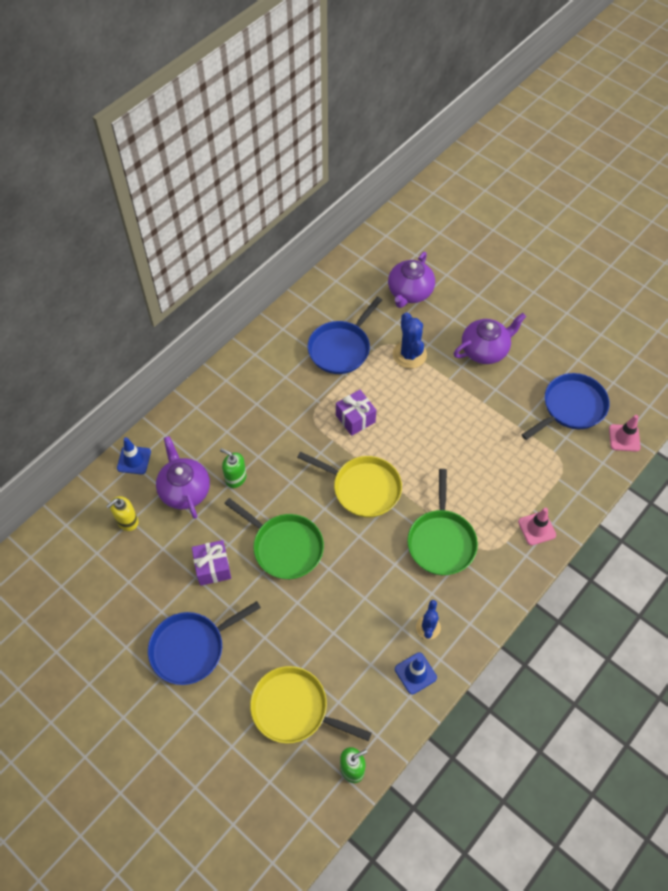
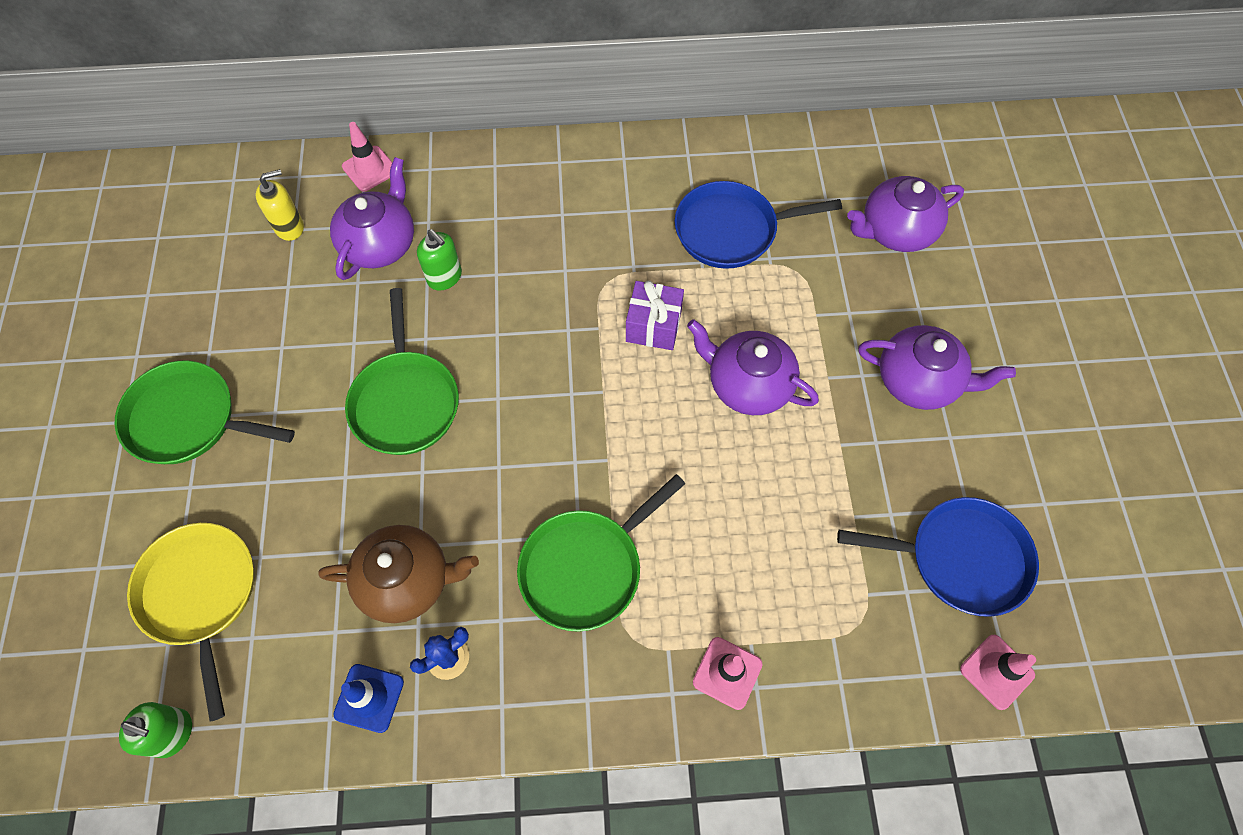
camera: 45 degrees right, 5 degrees up
yellow soap dispenser [106,496,138,531] -> yellow soap dispenser turned 150 degrees clockwise [256,169,304,241]
blue traffic cone [117,437,151,474] -> pink traffic cone [342,122,392,192]
blue pan [148,601,261,685] -> green pan [115,361,295,464]
purple gift [192,540,231,586] -> none
green soap dispenser [220,448,247,488] -> green soap dispenser turned 150 degrees clockwise [417,229,462,291]
yellow pan [297,451,402,517] -> none
blue cactus [393,312,427,369] -> none
none -> brown teapot [318,525,479,623]
none -> purple teapot [687,319,819,415]

